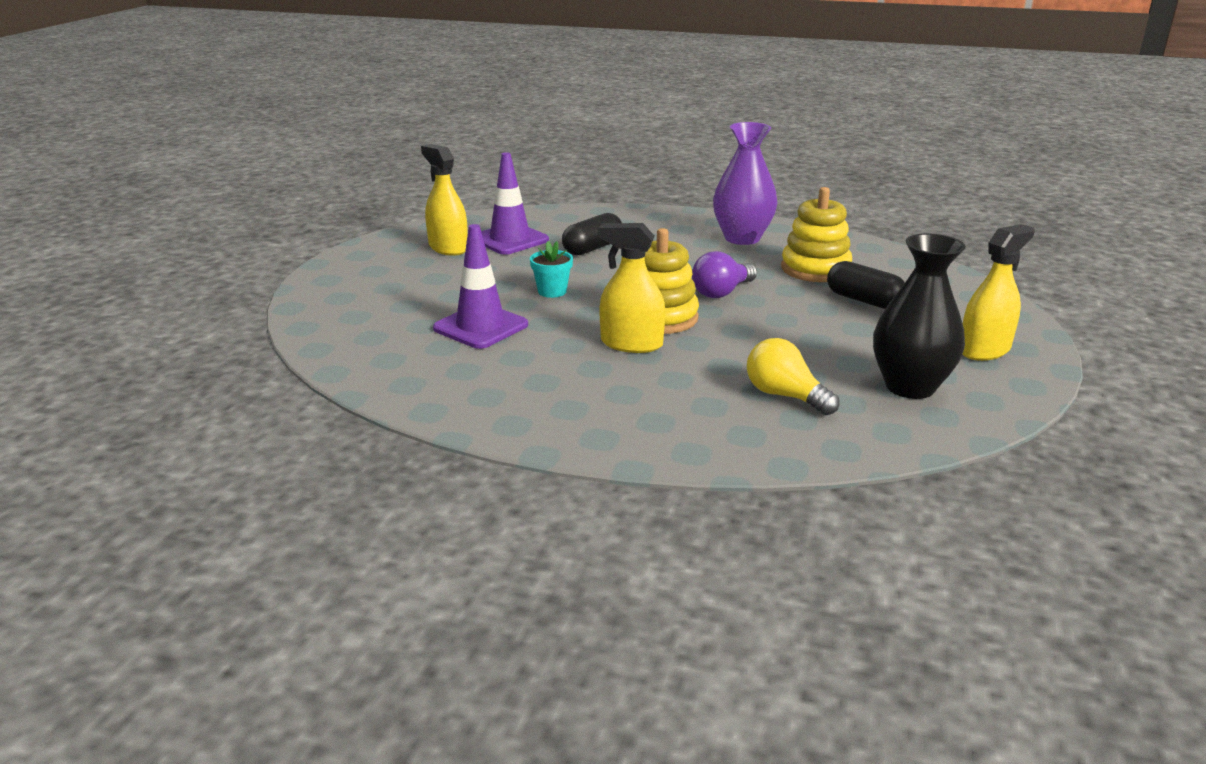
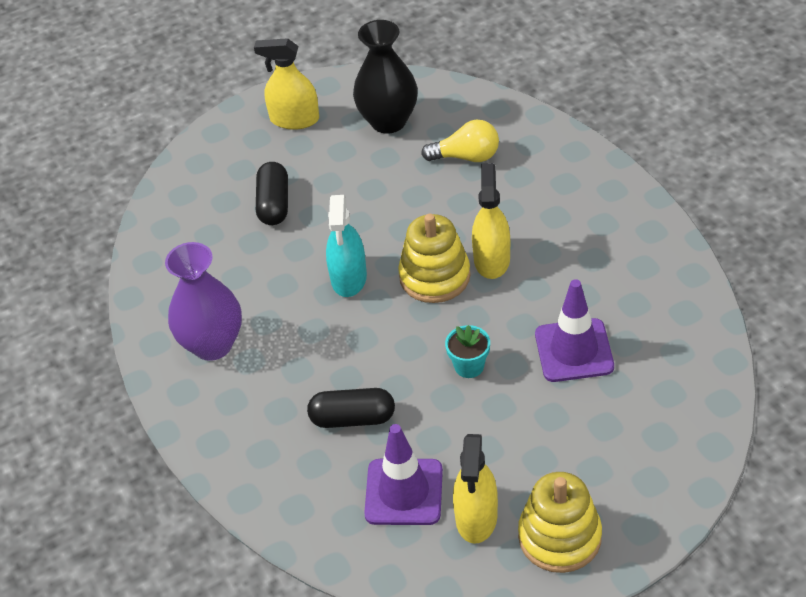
camera: 130 degrees left, 20 degrees up
yellow spray bottle [598,223,665,353] -> yellow spray bottle turned 150 degrees counterclockwise [472,163,510,279]
purple light bulb [692,251,757,298] -> turquoise spray bottle [326,195,367,297]
yellow light bulb [747,338,839,415] -> yellow light bulb turned 90 degrees counterclockwise [421,120,499,162]
yellow stacking toy [781,187,852,282] -> yellow stacking toy moved to [518,472,602,573]

